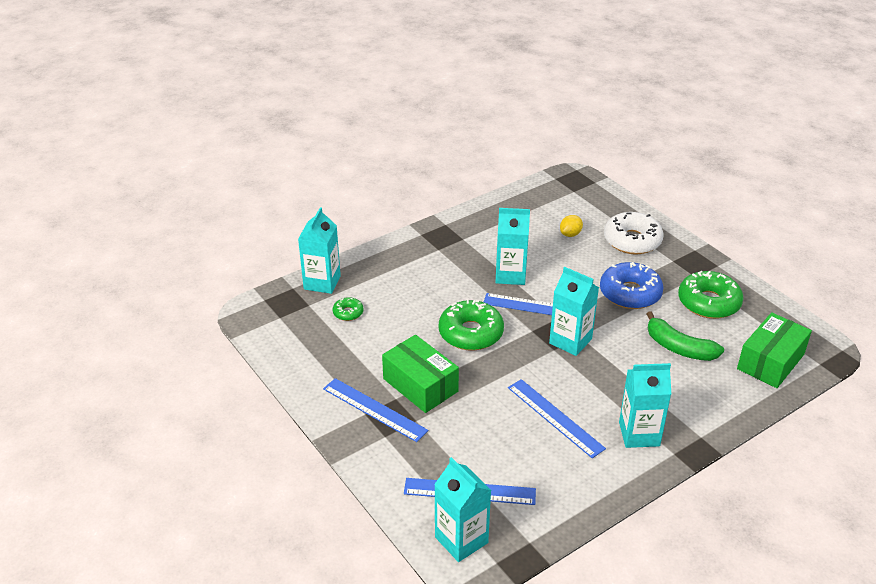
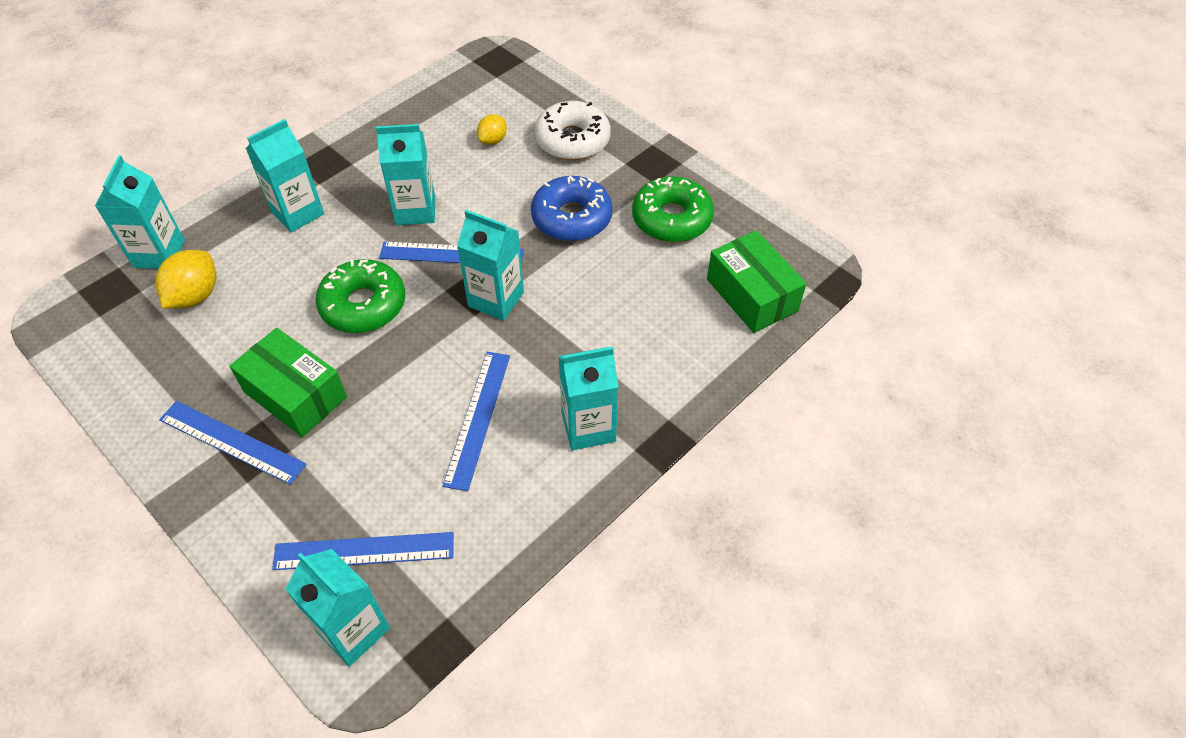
camera: 10 degrees left, 15 degrees up
green donut [333,297,363,321] -> yellow lemon [155,250,216,309]
blue ruler [508,379,606,458] -> blue ruler turned 60 degrees clockwise [443,352,510,491]
green banana [646,311,724,361] -> none
green box [737,312,812,388] -> green box turned 60 degrees counterclockwise [707,230,807,333]
none -> turquoise carton [246,119,324,232]

